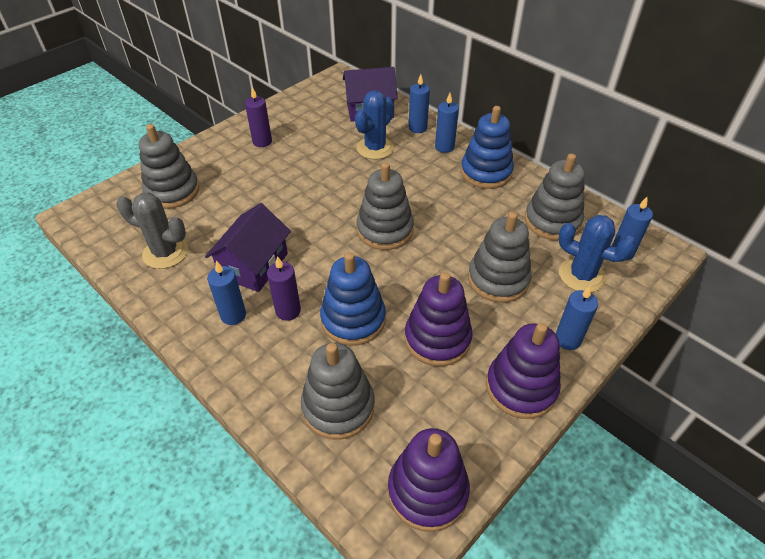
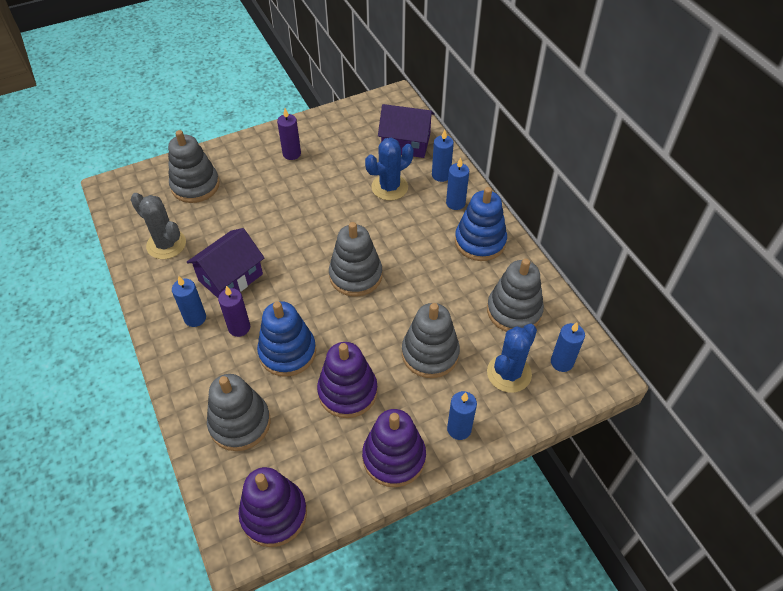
camera: 20 degrees right, 5 degrees up
blue cactus [558,215,636,292] -> blue cactus turned 75 degrees clockwise [487,324,537,393]

